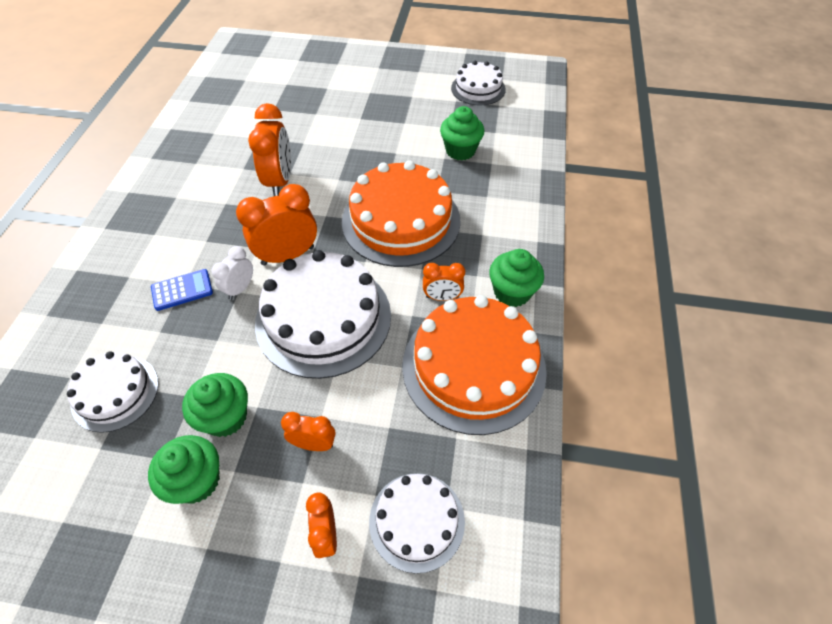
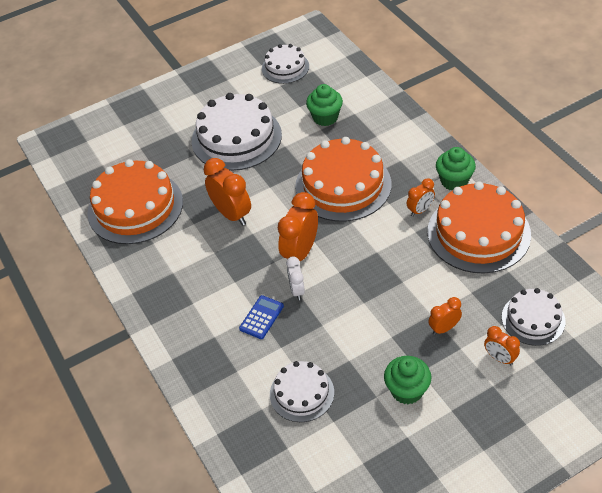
camera: 35 degrees left, 5 degrees down
green cupcake [182,373,248,437] -> none
white cake [255,250,391,379] -> white cake moved to [192,93,282,171]
none -> orange cake [87,159,183,244]

